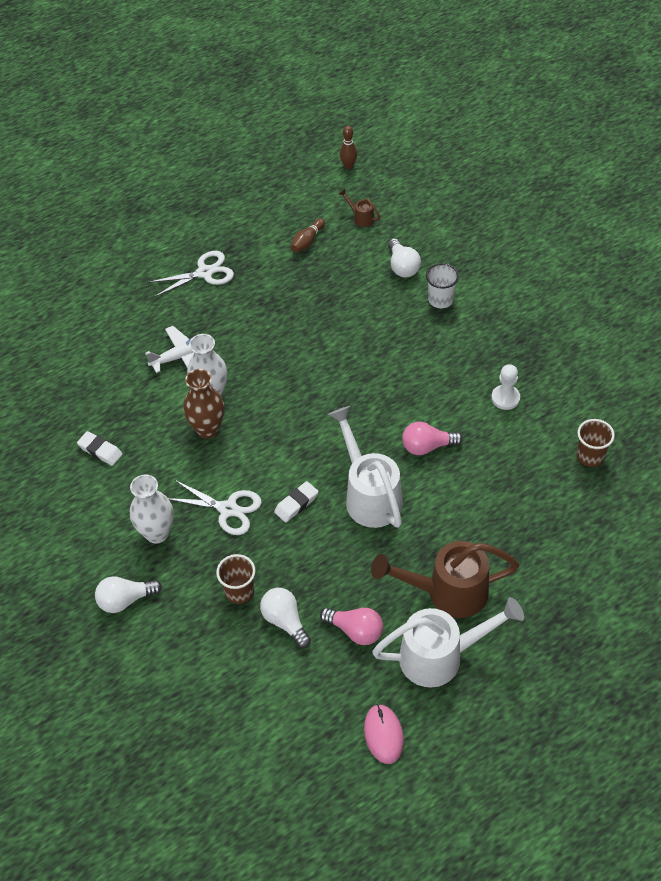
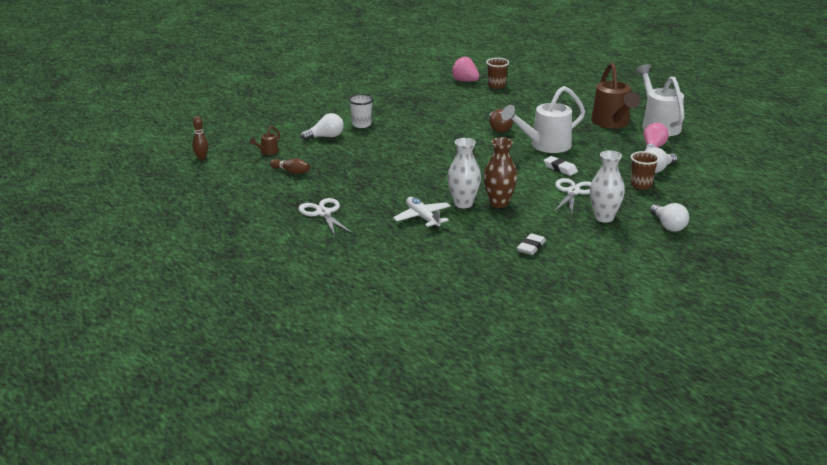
camera: 95 degrees left, 25 degrees down
pink mouse [364,704,404,764] -> none
pink light bulb [402,422,463,455] -> brown light bulb [489,109,513,133]
white pawn [491,364,520,410] -> none
none -> pink strawberry [451,57,480,82]

